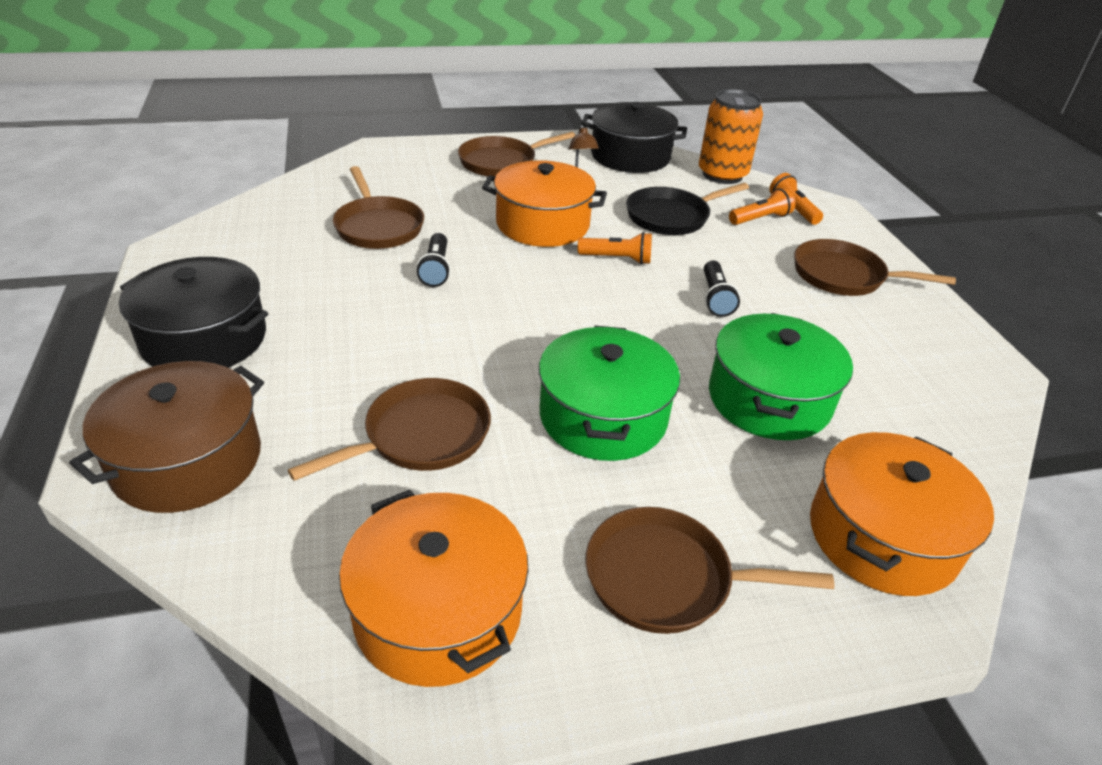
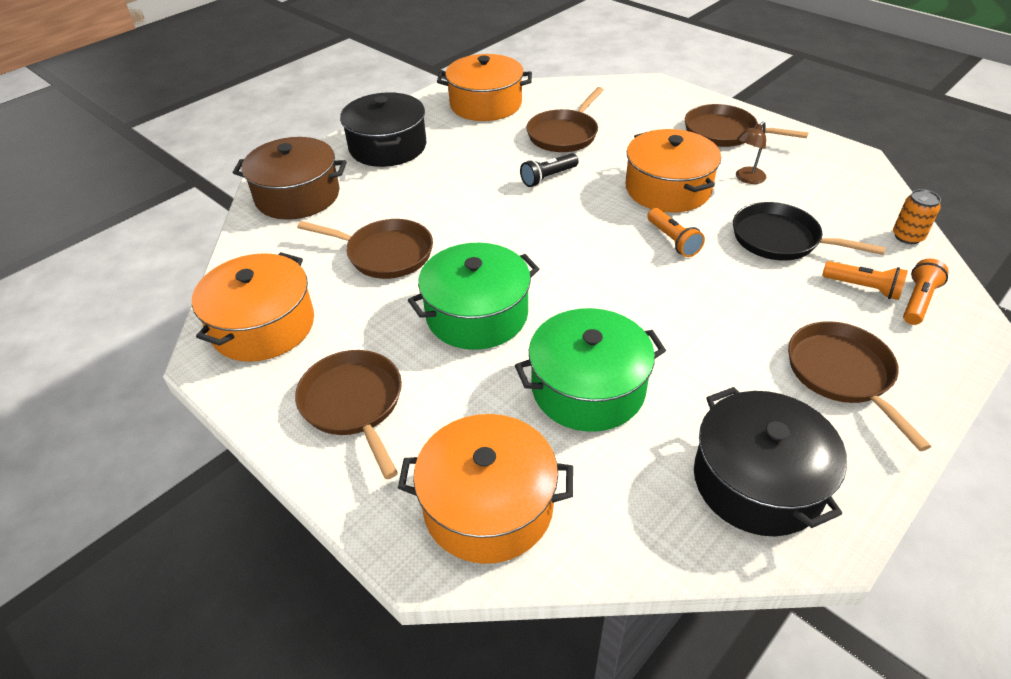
camera: 60 degrees right, 5 degrees up
black pot [581,102,687,173] -> black pot moved to [694,387,847,536]
orange can [699,89,763,184] -> orange can [893,189,941,244], size x0.54
black flashlight [704,260,740,317] -> none
none -> orange pot [437,54,532,121]

